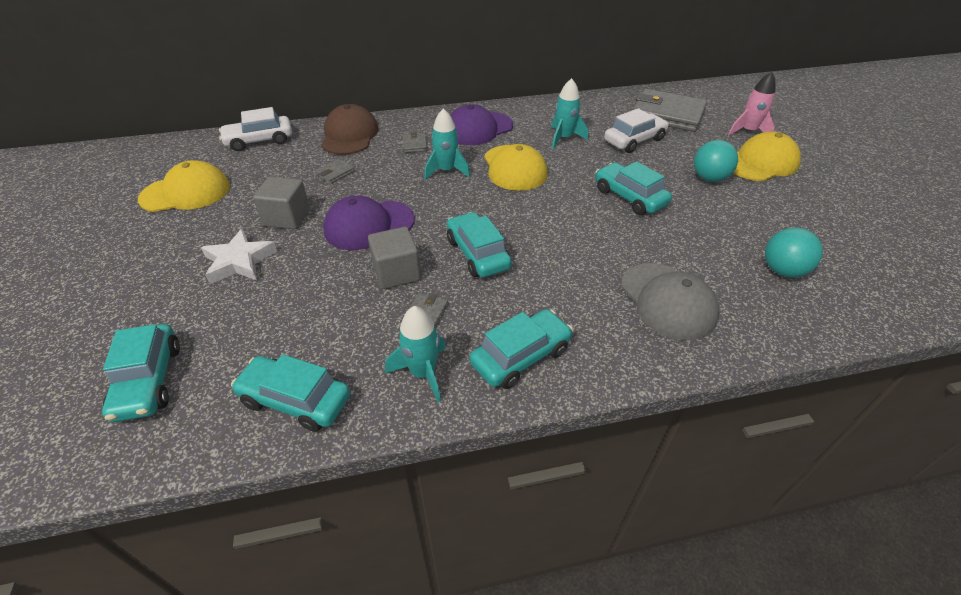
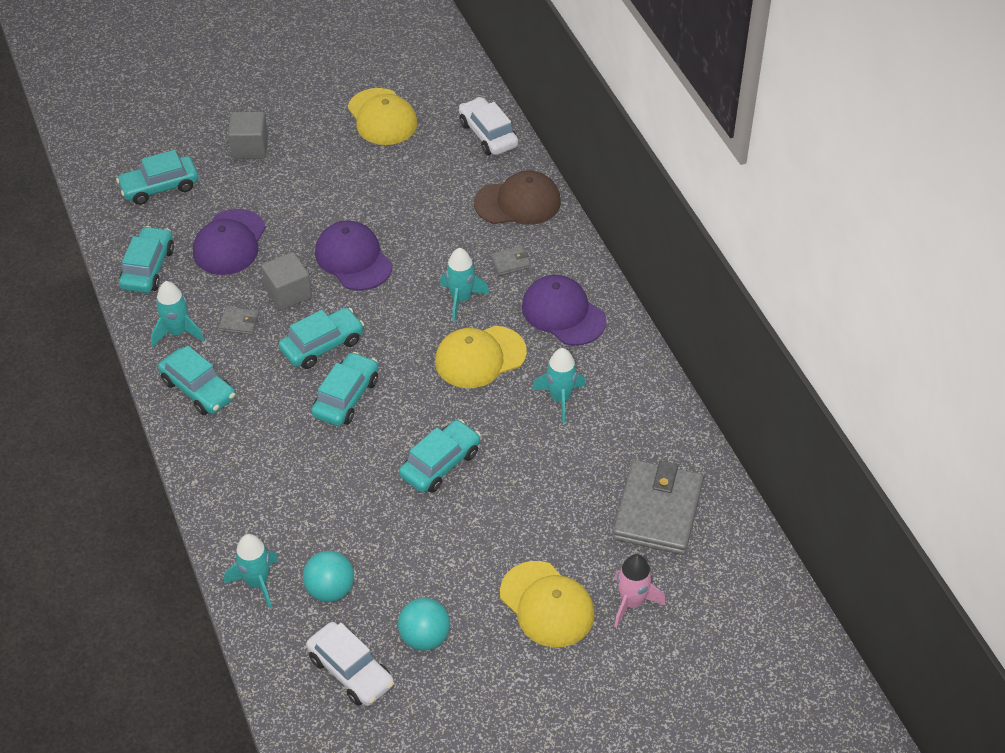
camera: 80 degrees right, 5 degrees up
white star [201,229,277,284] -> none
grey cube [253,177,310,229] -> grey cube moved to [228,111,268,159]
grey wallet [315,159,355,184] -> none
white car [604,108,669,153] -> white car moved to [306,622,394,706]
grey cap [621,263,719,340] -> none
turquoise ball [694,140,738,182] -> turquoise ball moved to [398,598,450,651]
none -> purple cap [193,209,266,275]
none -> turquoise rocket [224,534,278,609]
none -> turquoise car [311,352,378,426]

